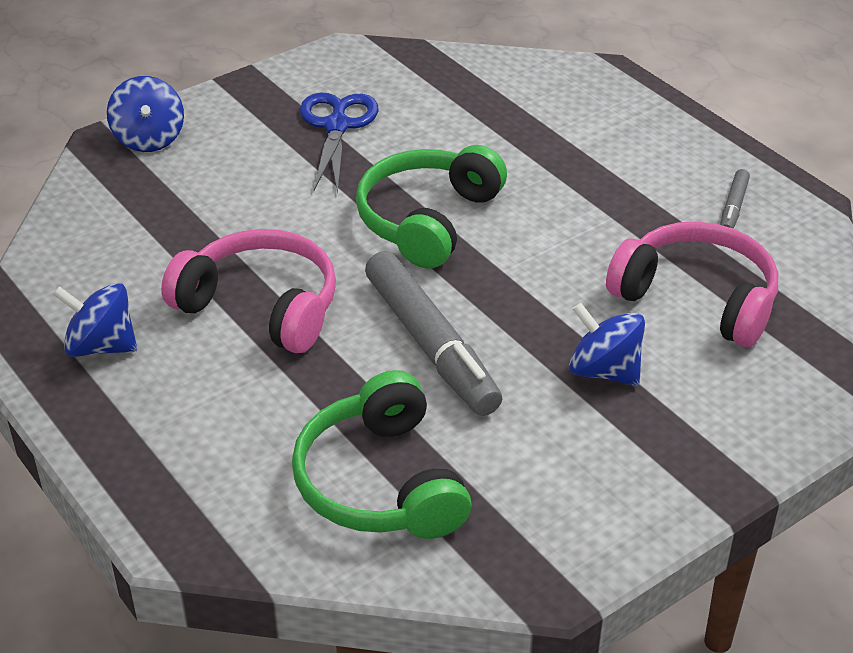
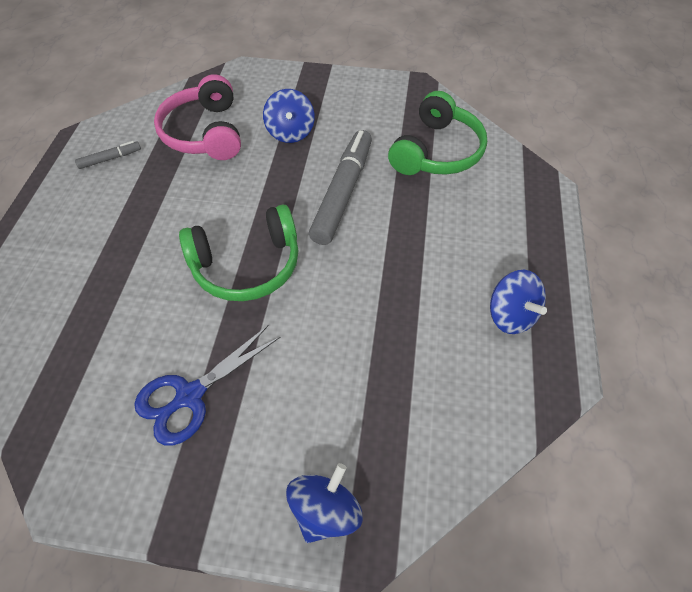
camera: 135 degrees left, 15 degrees up
pink headphones [161,229,336,353] -> none

